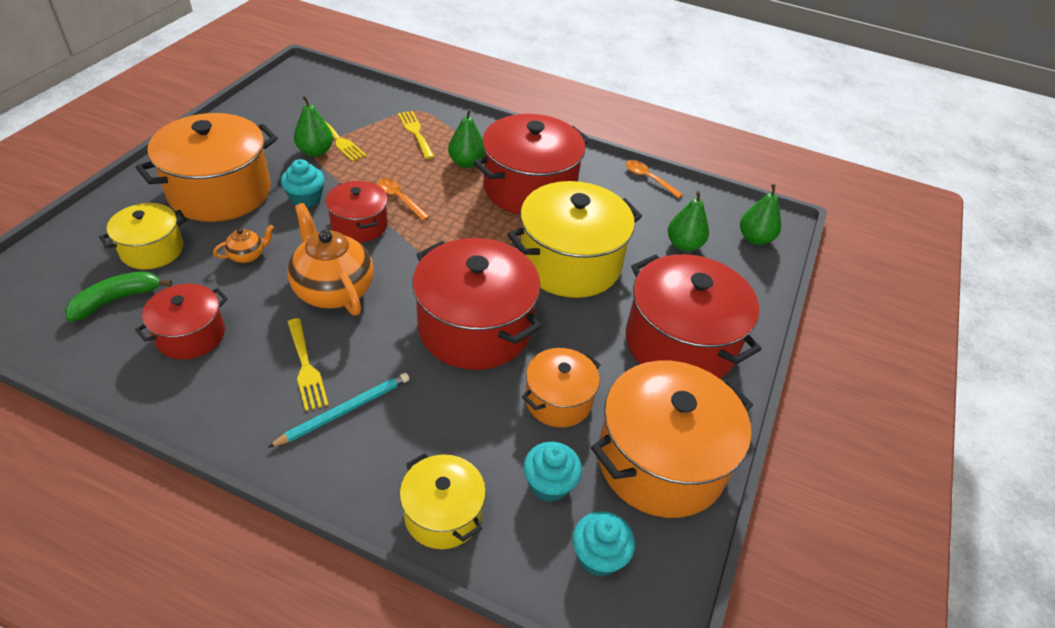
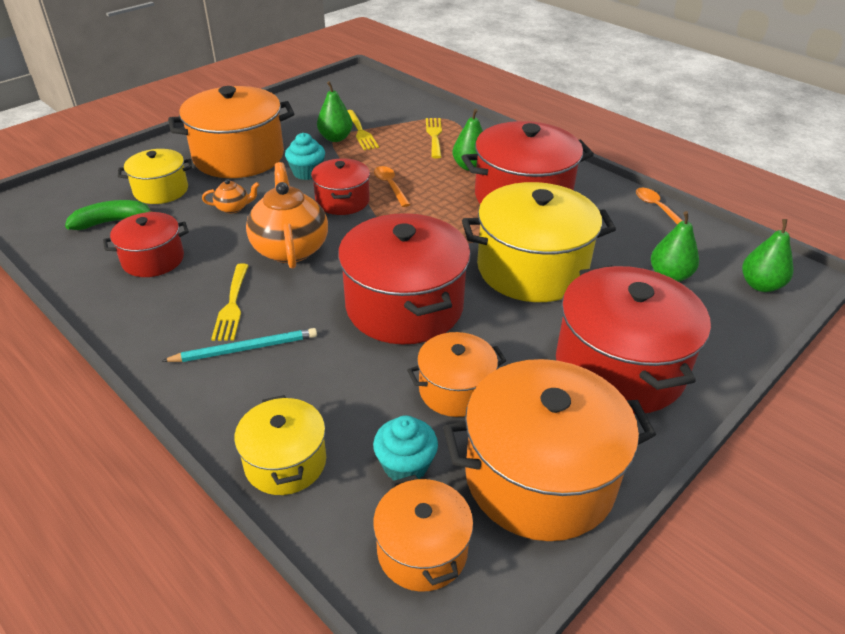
camera: 25 degrees right, 5 degrees down
turquoise cupcake [572,511,635,577] -> orange pot [373,475,473,592]

